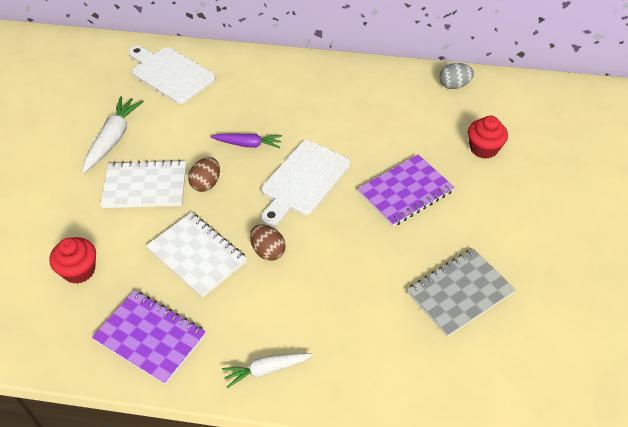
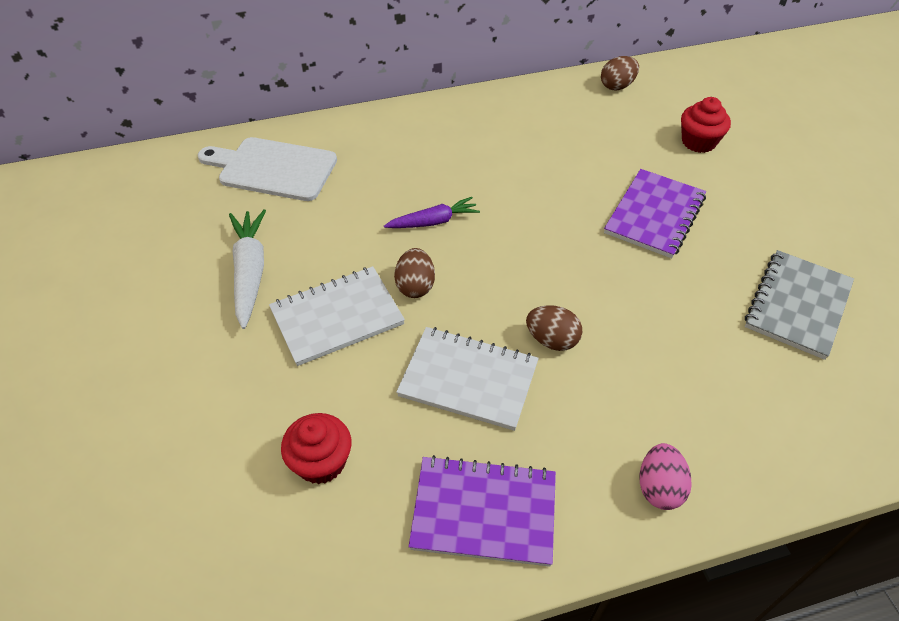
camera: 25 degrees left, 0 degrees up
white carrot [222,353,313,388] -> pink egg [639,443,692,510]
white cutting board [261,140,350,226] -> none
grey egg [439,63,474,89] -> brown egg [601,56,639,91]

